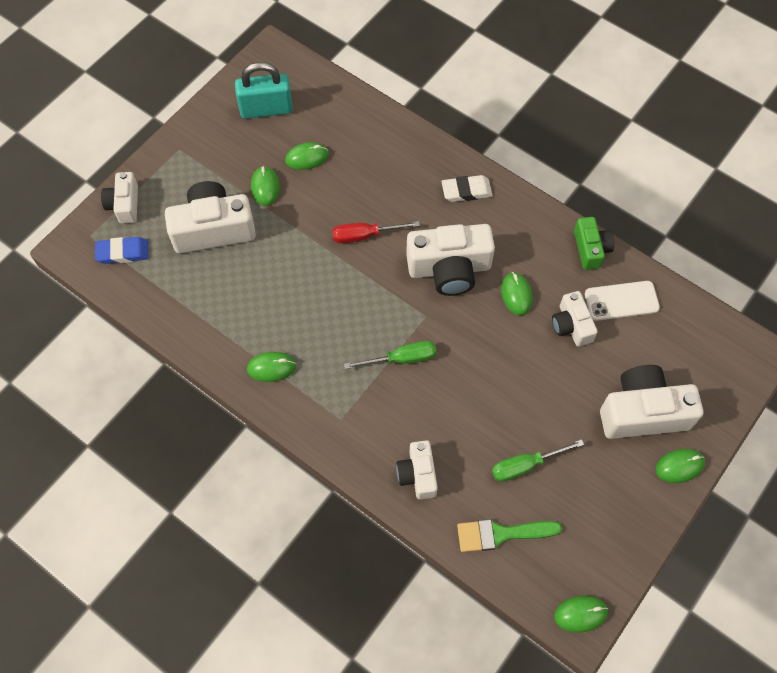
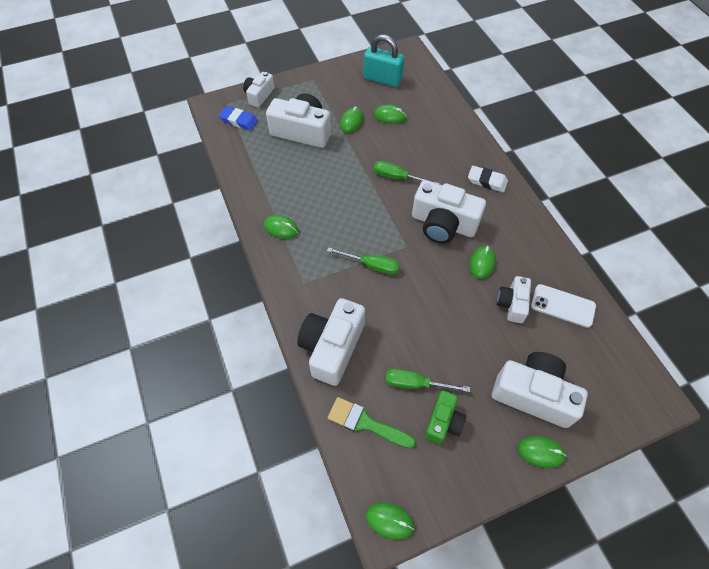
camera: 30 degrees right, 5 degrees down
red screwdriver [332,221,420,243] -> green screwdriver [374,161,440,184]
white camera [396,440,438,499] -> white camera [297,298,365,386], size x1.74
green camera [574,217,615,270] -> green camera moved to [425,390,466,444]

